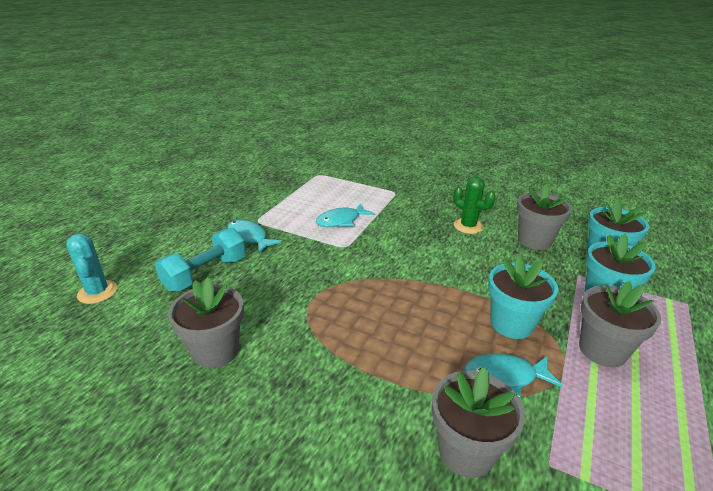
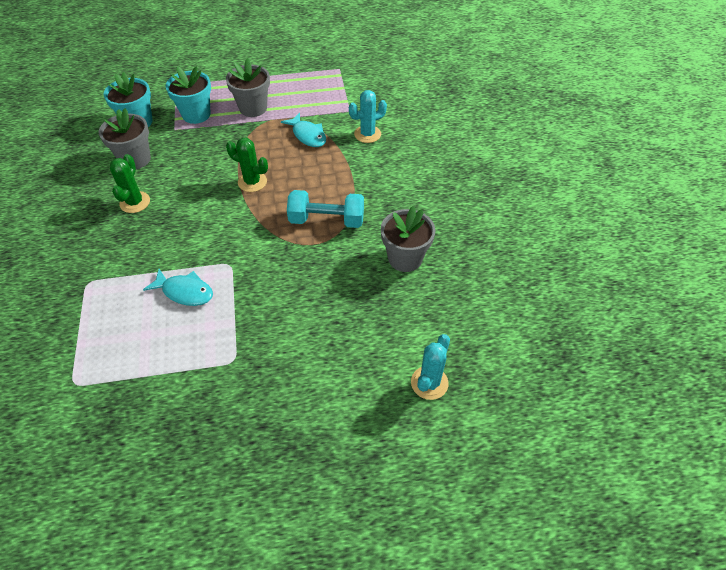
camera: 125 degrees left, 20 degrees up
turquoise dumbbell [155,227,246,292] -> turquoise dumbbell moved to [287,190,364,228]
turquoise fish [227,220,282,253] -> none
grey flower pot [432,367,525,478] -> turquoise cactus [349,90,387,143]
turquoise flower pot [488,254,558,339] -> none
none -> green cactus [226,138,268,192]

